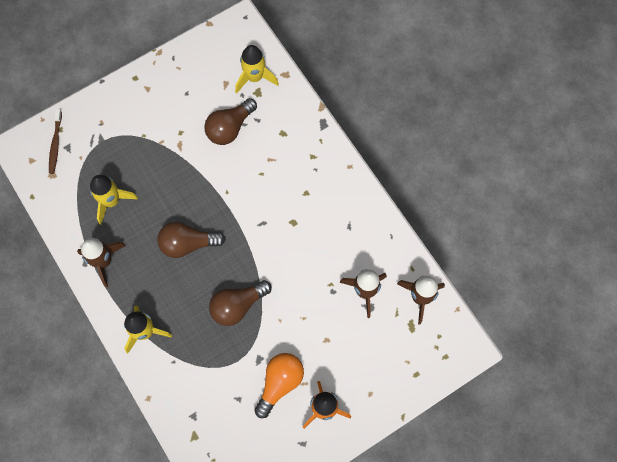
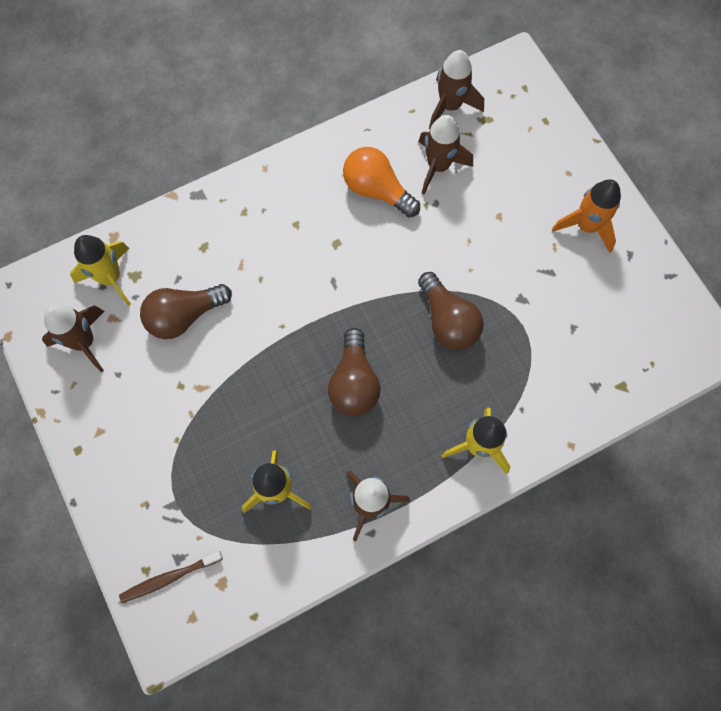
camera: 85 degrees left, 0 degrees up
brown toothbrush [49,109,62,174] -> brown toothbrush turned 150 degrees clockwise [119,551,223,603]
brown light bulb [204,98,257,145] -> brown light bulb turned 105 degrees clockwise [140,284,232,339]
orange light bulb [255,353,304,418] -> orange light bulb moved to [343,147,420,217]
none -> brown rocket [42,304,105,372]

